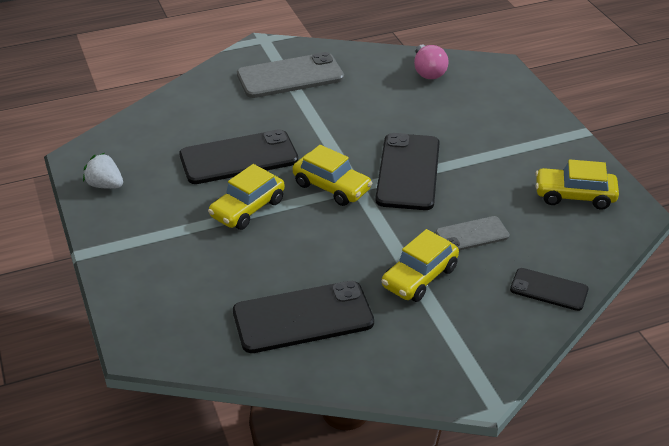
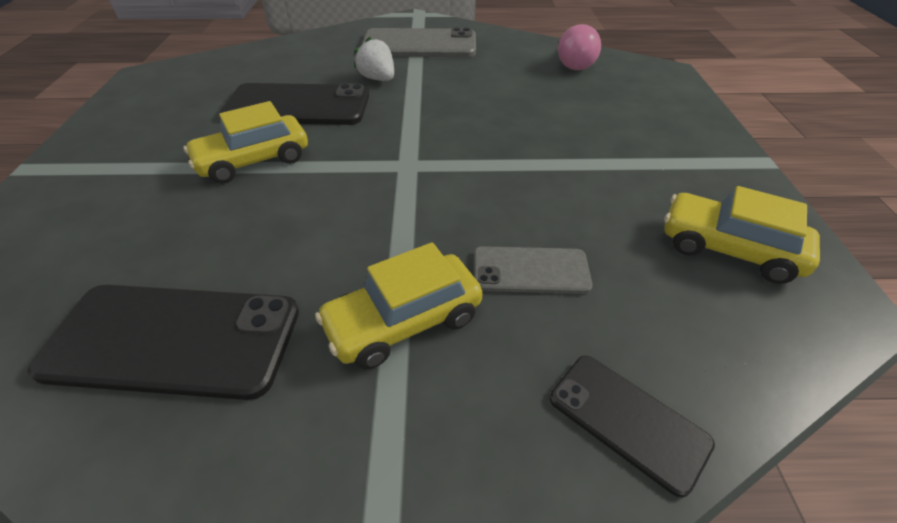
camera: 20 degrees right, 5 degrees up
white strawberry [83,153,123,189] -> white strawberry moved to [354,36,394,81]
yellow car [293,145,372,206] -> none
black phone [375,133,440,210] -> none

